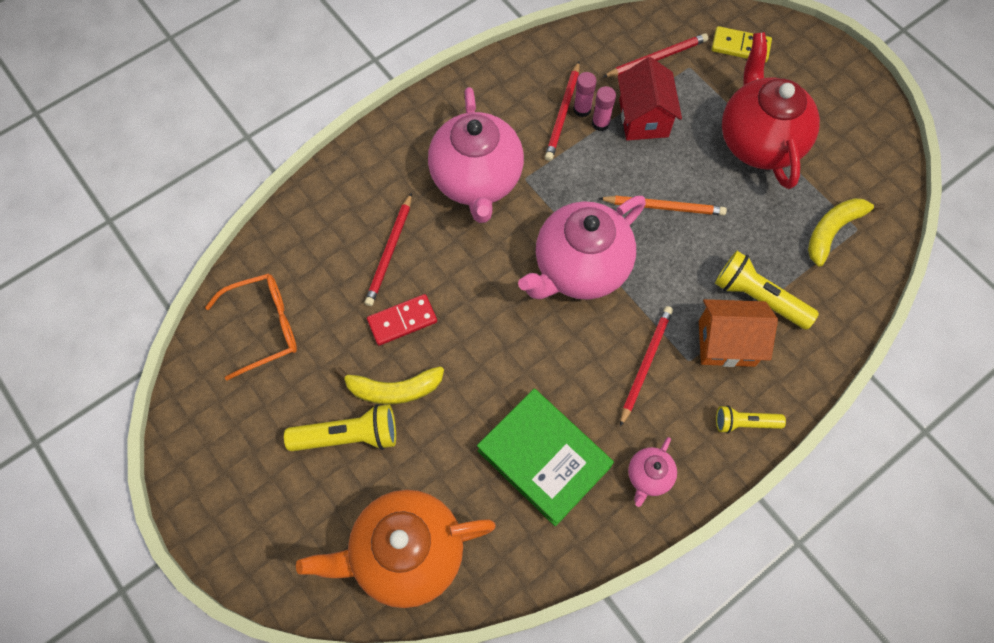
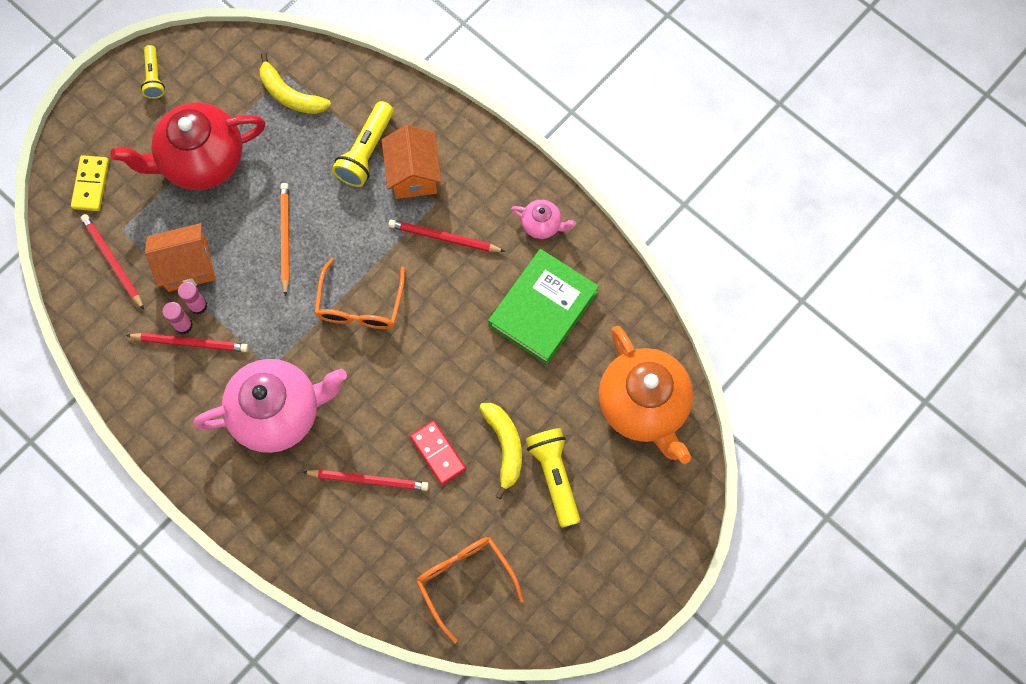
camera: 100 degrees left, 5 degrees up
pink teapot [518,196,646,300] -> orange glasses [314,257,405,329]
red house [618,57,682,141] -> orange house [145,223,216,292]
yellow flashlight [716,405,786,434] -> yellow flashlight moved to [141,45,165,99]

